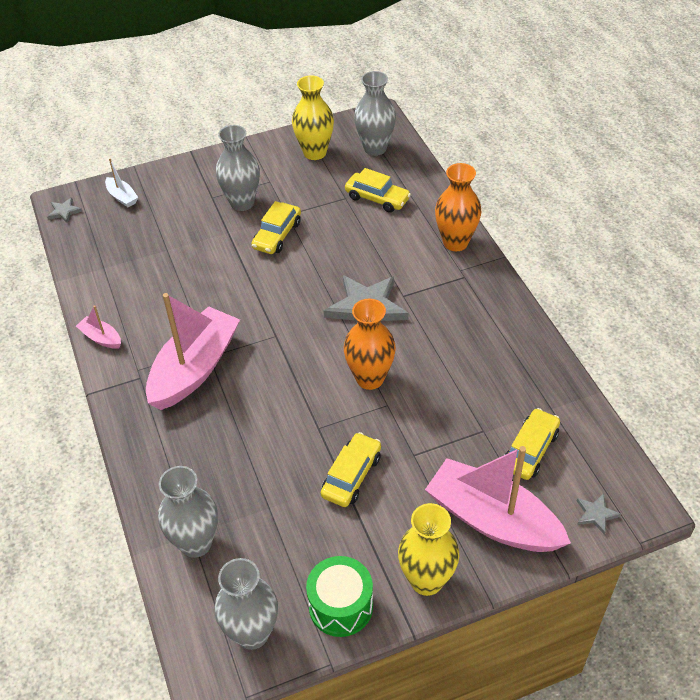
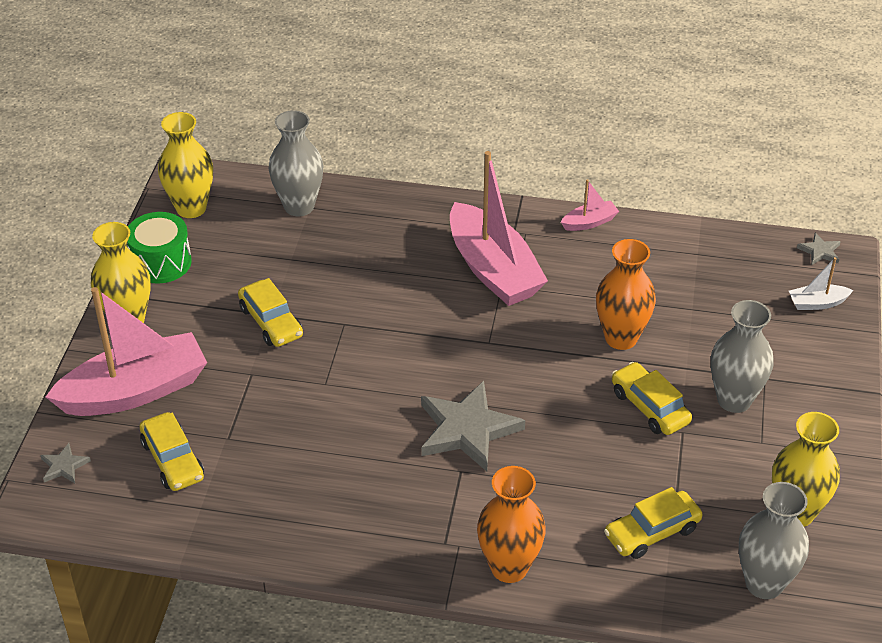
camera: 120 degrees right, 5 degrees down
grey vase [215,558,278,650] -> yellow vase [158,112,213,218]
orange vase [344,299,396,390] -> orange vase moved to [596,239,656,350]

